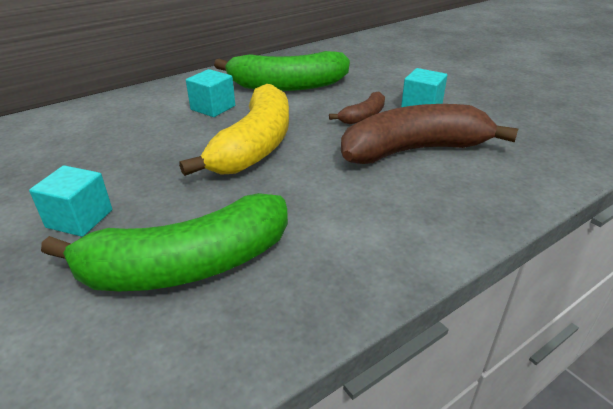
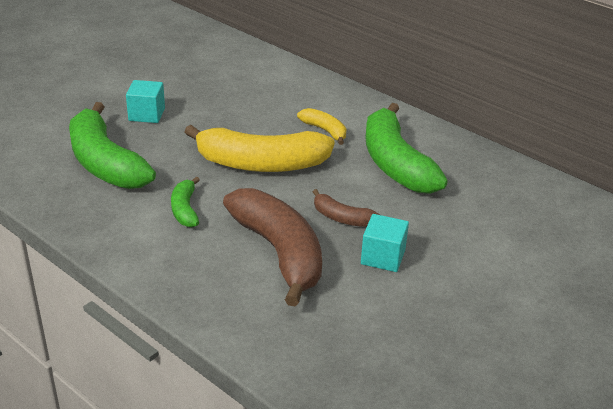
camera: 75 degrees right, 0 degrees up
turquoise cube [186,69,235,117] -> yellow banana [297,108,346,145]
none -> green banana [171,176,200,228]

